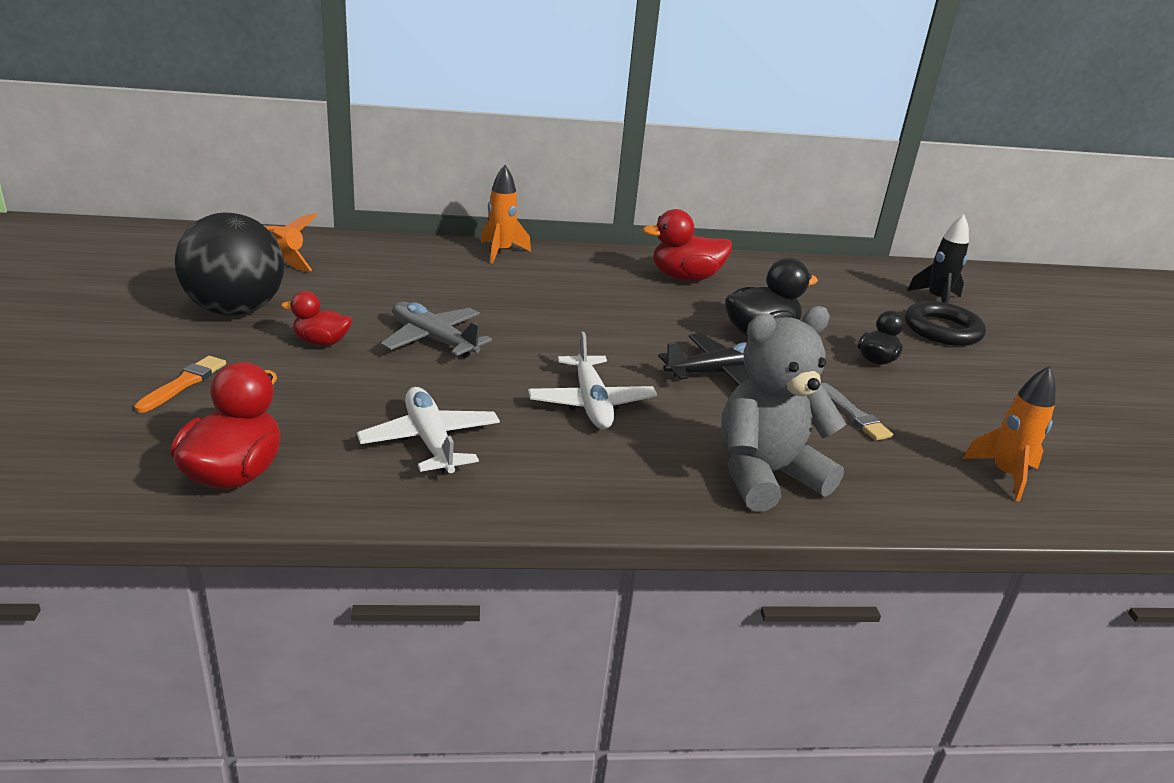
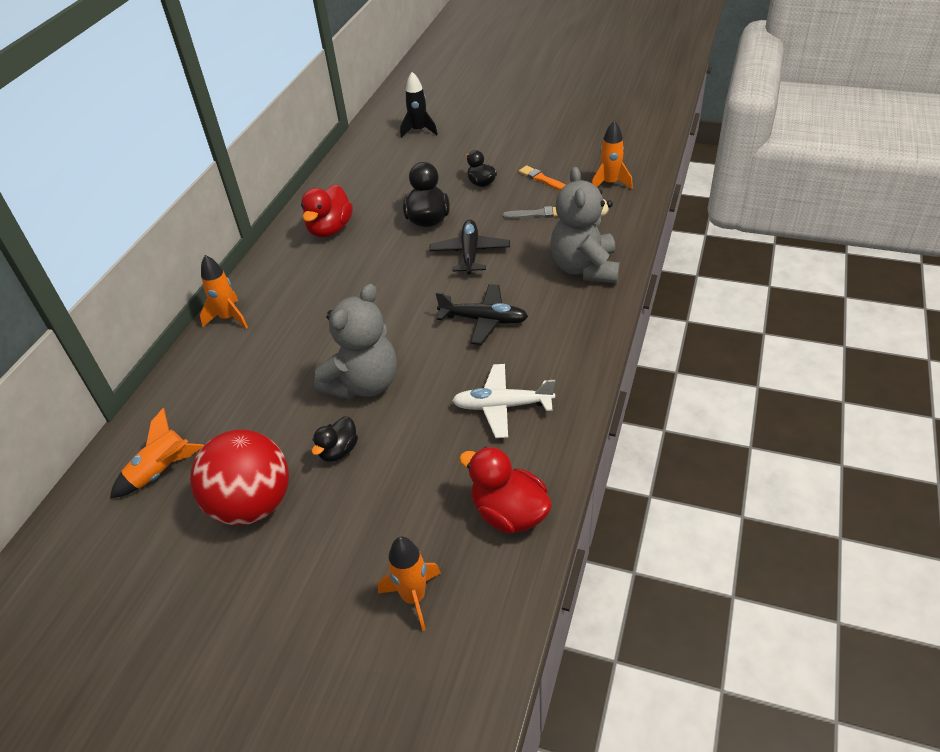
camera: 60 degrees left, 15 degrees up
orange brush [134,356,226,413] -> orange brush moved to [519,165,566,191]
black ball [175,213,284,316] -> red ball [190,430,289,525]
red duck [281,291,352,346] -> black duck [312,416,358,462]
grey plane [381,302,492,358] -> grey teddy bear [314,284,397,400]
white plane [528,332,657,429] -> black plane [435,284,528,345]
black ring [905,301,986,346] -> none
none -> orange rocket [378,536,441,631]

